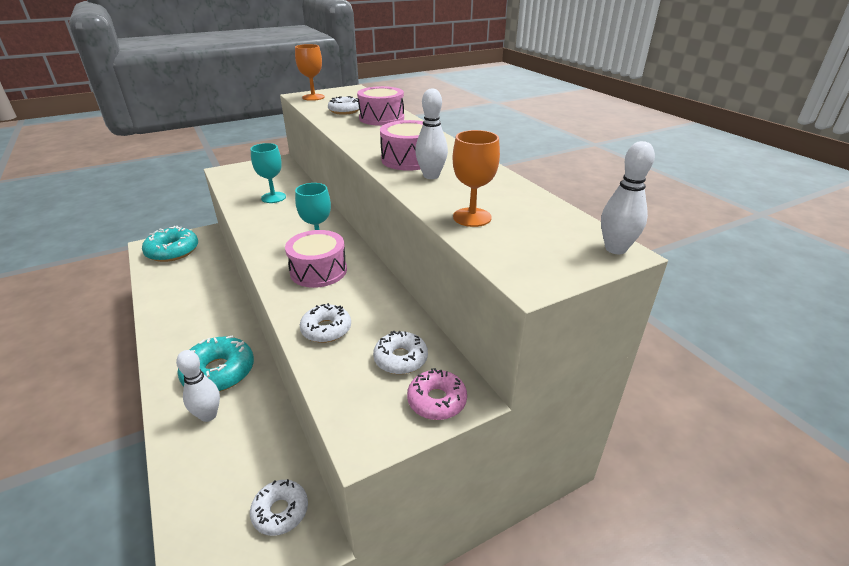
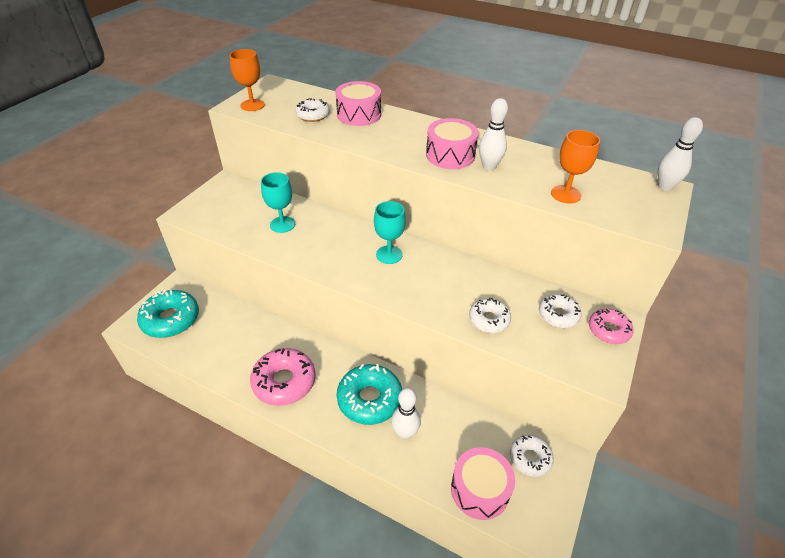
camera: 35 degrees left, 10 degrees up
pink drum [285,230,347,288] -> pink drum moved to [451,447,515,520]
none -> pink donut [250,348,315,406]

